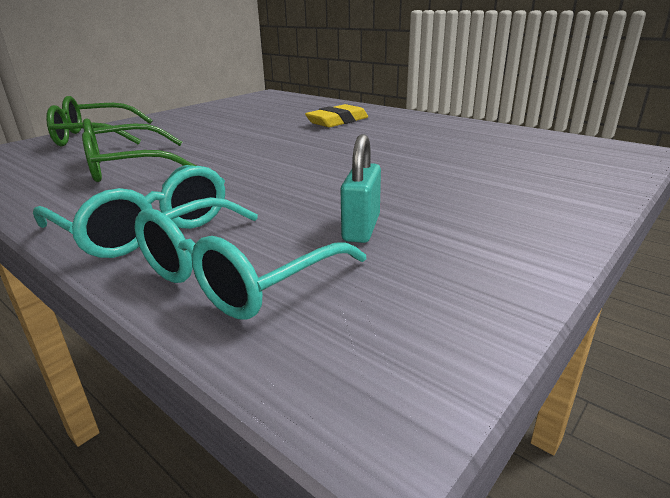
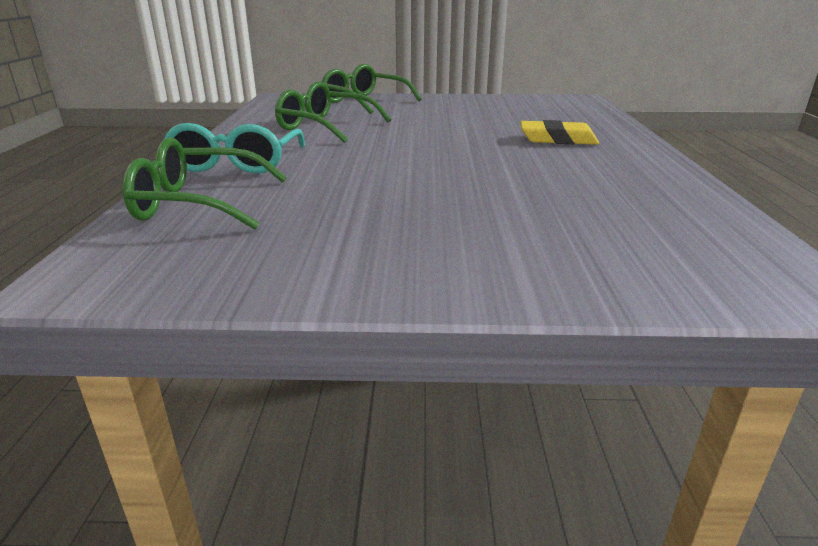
camera: 50 degrees right, 0 degrees up
turquoise glasses [134,197,366,320] -> green glasses [123,137,287,229]
turquoise padlock [341,134,381,243] -> none

